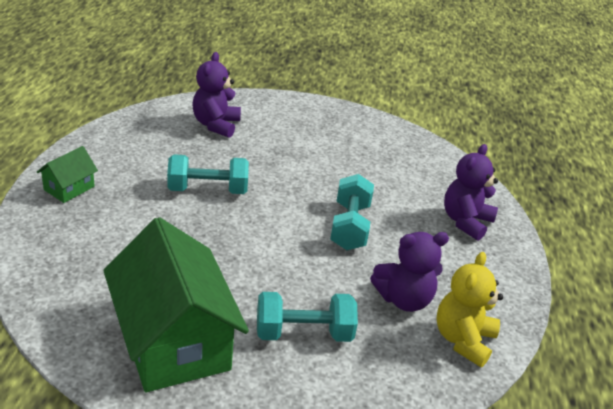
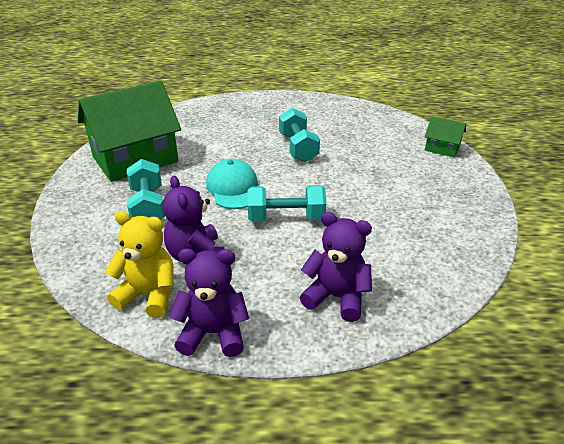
camera: 85 degrees right, 0 degrees up
green house [37,146,98,203] -> green house moved to [425,116,466,157]
purple teddy bear [192,52,241,138] -> purple teddy bear moved to [169,248,249,357]
none -> turquoise cap [206,159,258,209]

